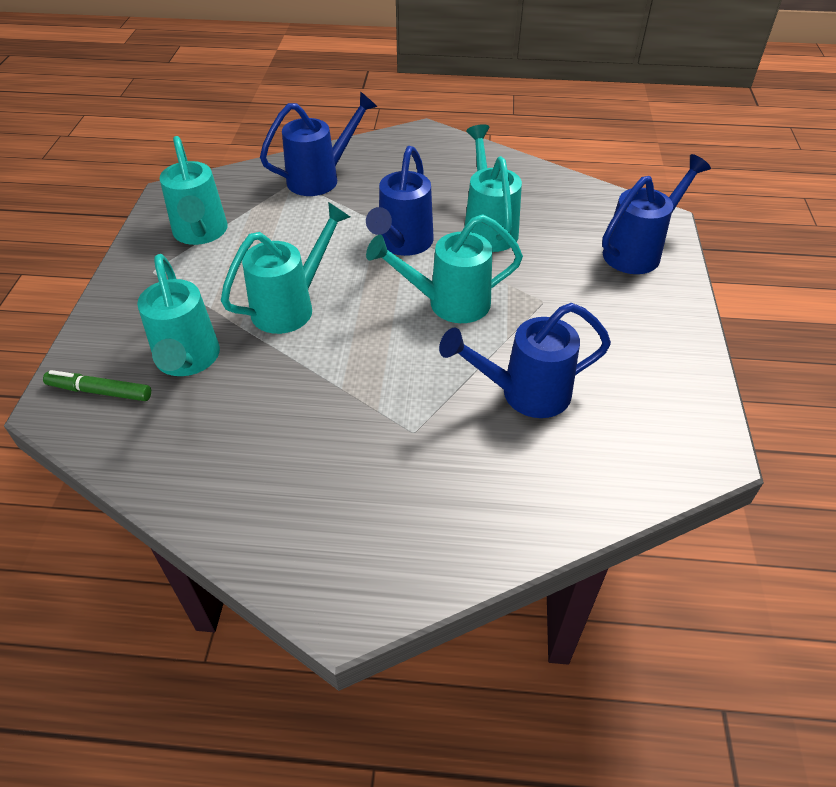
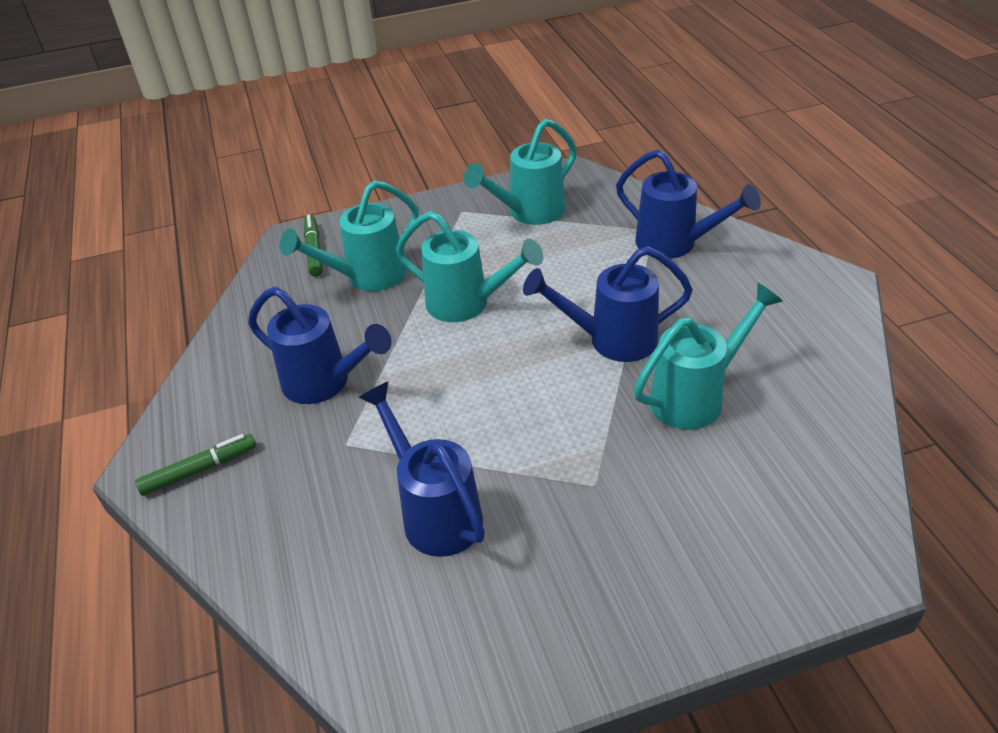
camera: 70 degrees right, 5 degrees down
turquoise watering can [366,214,523,323] -> none
blue watering can [602,154,711,274] -> blue watering can moved to [248,287,391,404]
none -> green marker [135,434,256,496]

